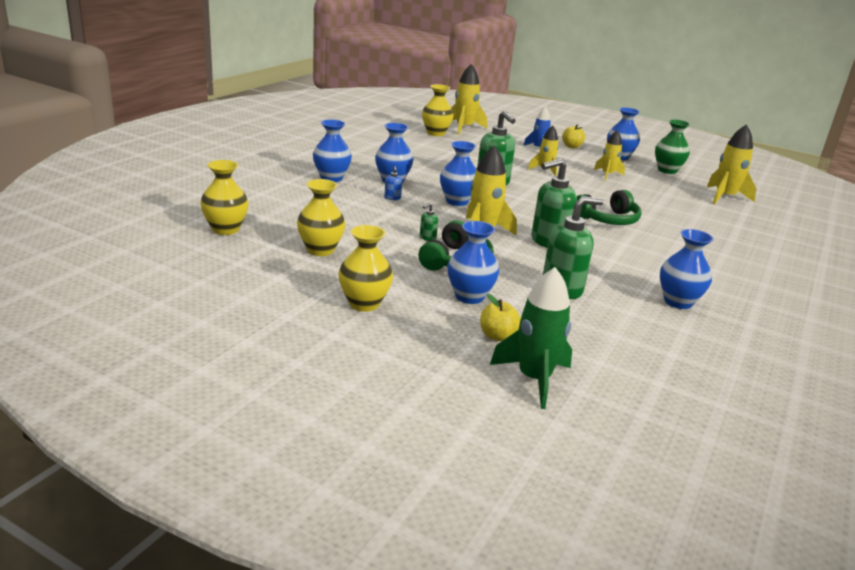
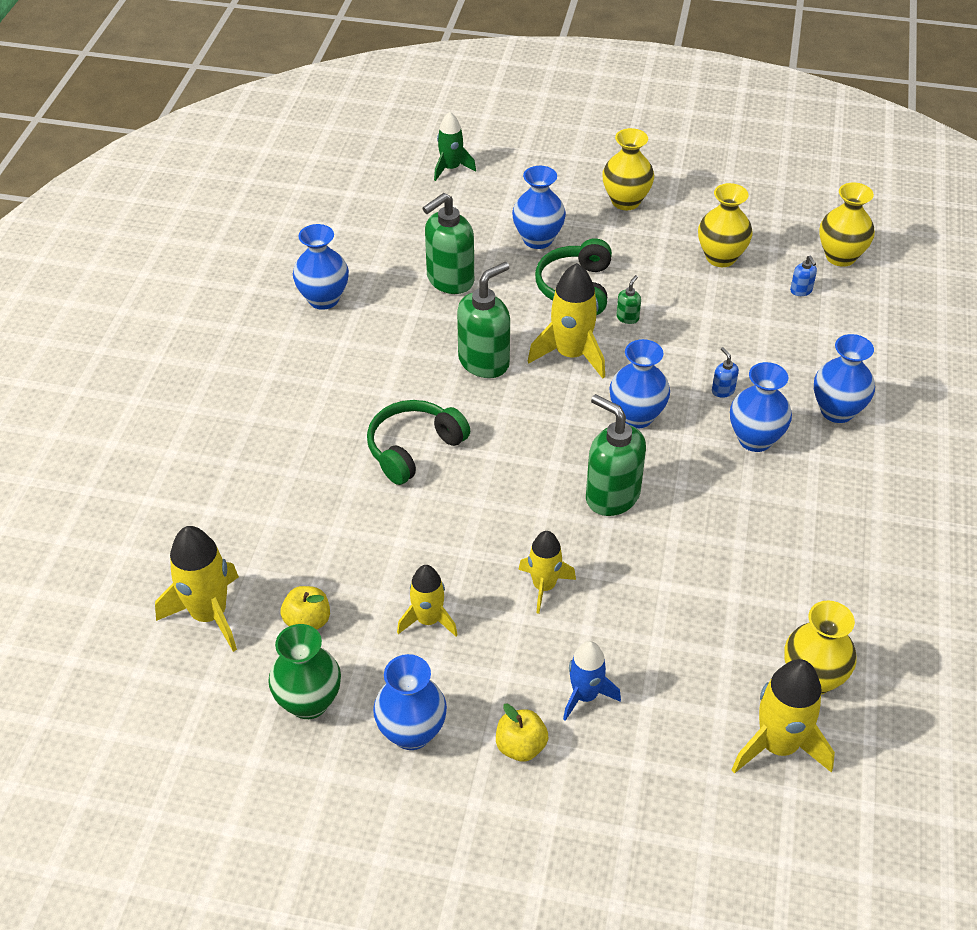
camera: 165 degrees right, 20 degrees up
yellow apple [480,294,521,341] -> yellow apple moved to [281,586,330,630]
green rocket [490,267,572,409] -> green rocket [434,112,476,181], size x0.64
none -> blue soap dispenser [790,255,817,296]

